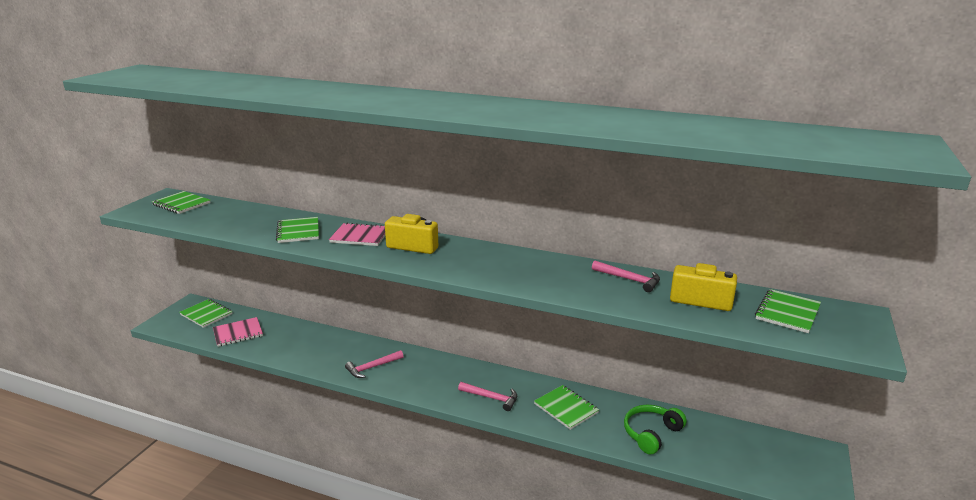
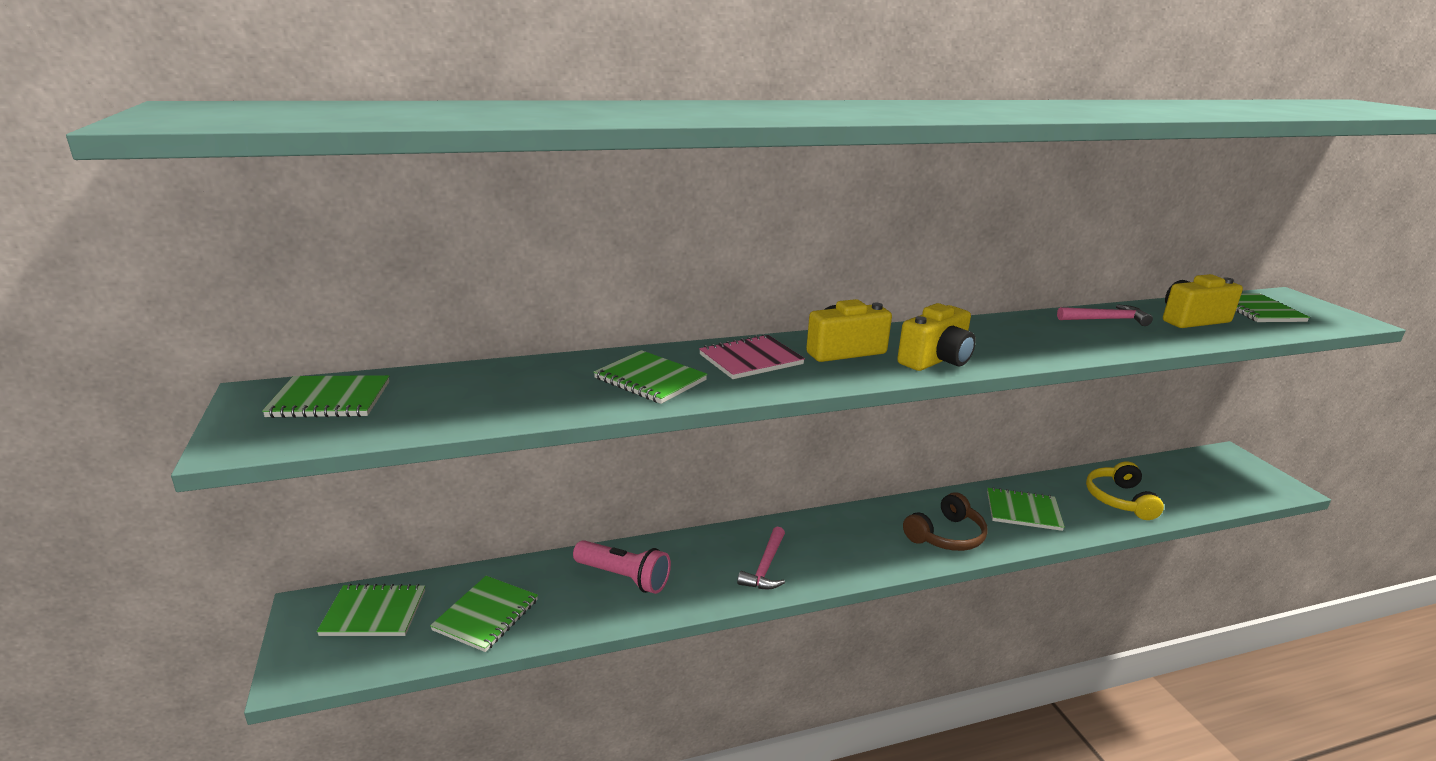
camera: 40 degrees left, 0 degrees up
pink notebook [213,317,263,347] -> green notebook [430,576,538,652]
pink hammer [458,382,517,411] -> brown headphones [903,492,988,551]
green headphones [624,405,687,454] -> yellow headphones [1086,461,1164,520]
none -> pink flashlight [573,540,671,594]
none -> yellow camera [897,303,976,371]

